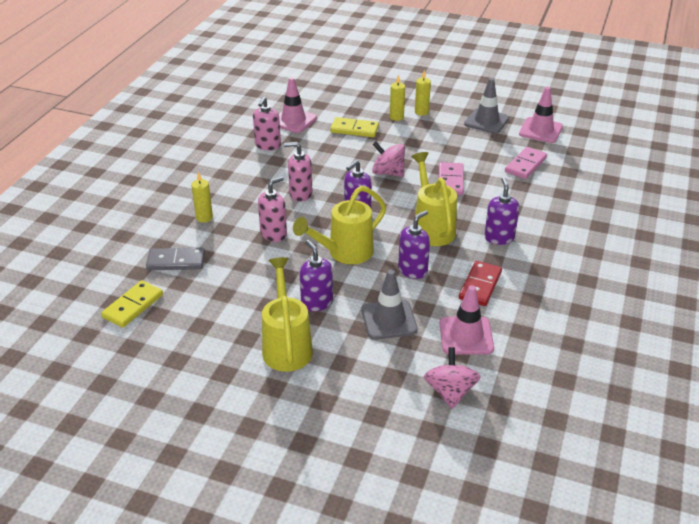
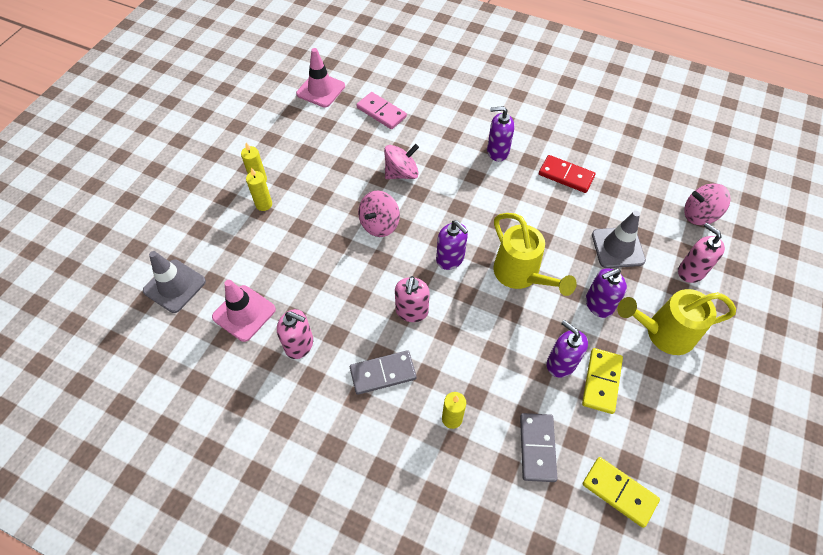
camera: 85 degrees left, 20 degrees up
pink soap dispenser [258,177,287,242] -> pink soap dispenser moved to [678,223,725,283]
yellow domino [330,117,379,137] -> yellow domino moved to [582,348,623,414]
purple soap dispenser [398,210,430,279] -> purple soap dispenser moved to [547,320,588,378]
yellow watering can [411,152,457,246] -> none
pink domino [439,162,464,195] -> pink spinning top [384,144,419,179]
pink traffic cone [439,285,494,355] -> none
grey traffic cone [464,78,509,134] -> grey traffic cone moved to [143,251,206,313]
none -> grey domino [350,350,417,395]

